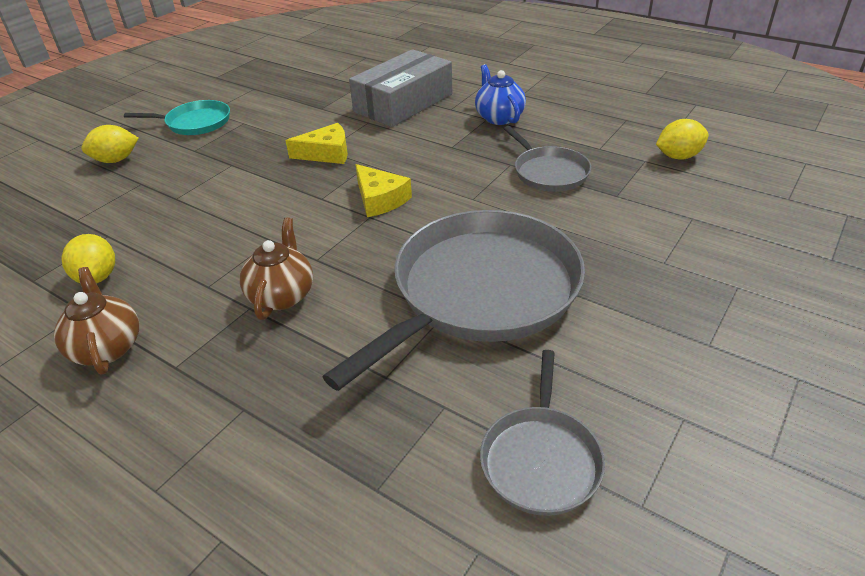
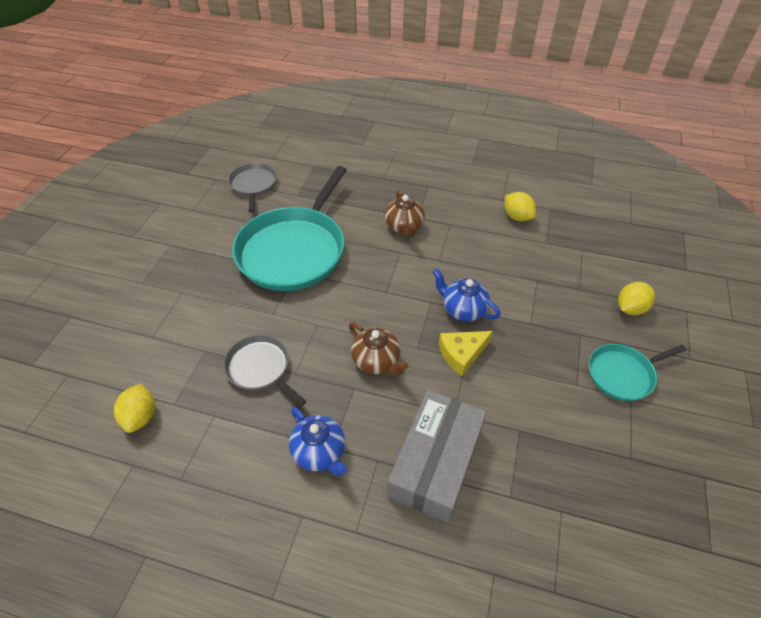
camera: 160 degrees right, 10 degrees up
brown teapot [54,267,139,374] -> brown teapot moved to [349,322,408,376]
grey pan [322,210,585,391] -> turquoise pan [232,166,347,291]
yellow cheese [355,164,412,217] -> none
yellow lemon [656,119,709,160] -> yellow lemon turned 60 degrees counterclockwise [114,384,155,433]
none -> blue teapot [433,269,501,321]

